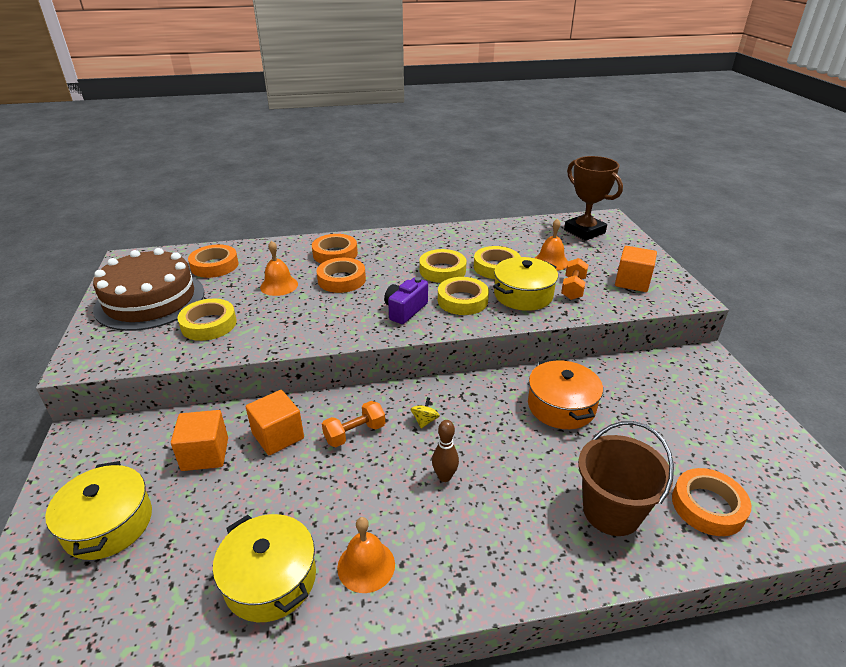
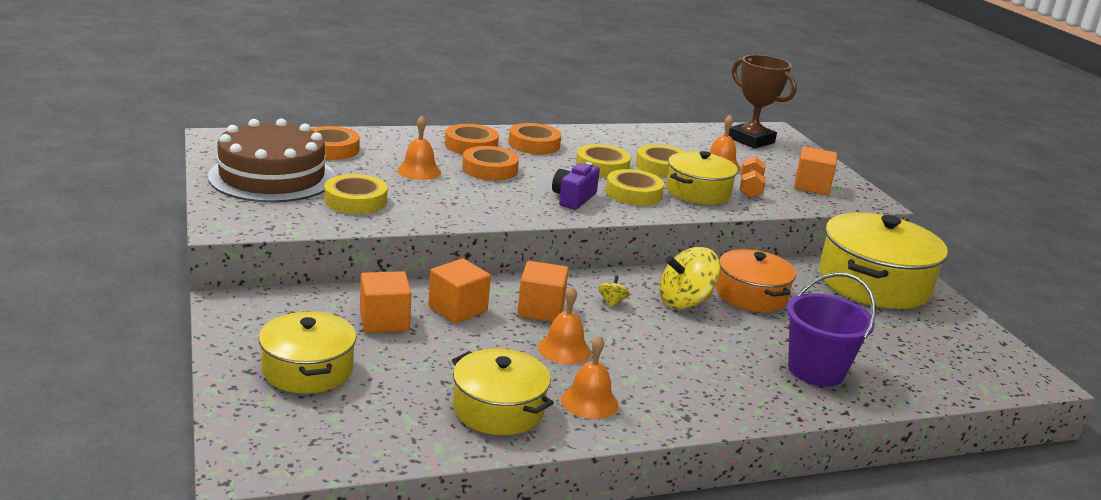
camera: 10 degrees left, 10 degrees down
orange dumbbell [322,401,385,447] -> orange cube [517,261,569,322]
brown bowling pin [432,420,459,482] -> none
brown bucket [578,421,674,536] -> purple bucket [786,273,876,387]
orange tape [672,468,751,536] -> orange tape moved to [508,123,561,154]
none -> orange bell [538,286,591,364]
none -> yellow spinning top [659,247,720,309]
none -> yellow pot [819,212,948,309]

